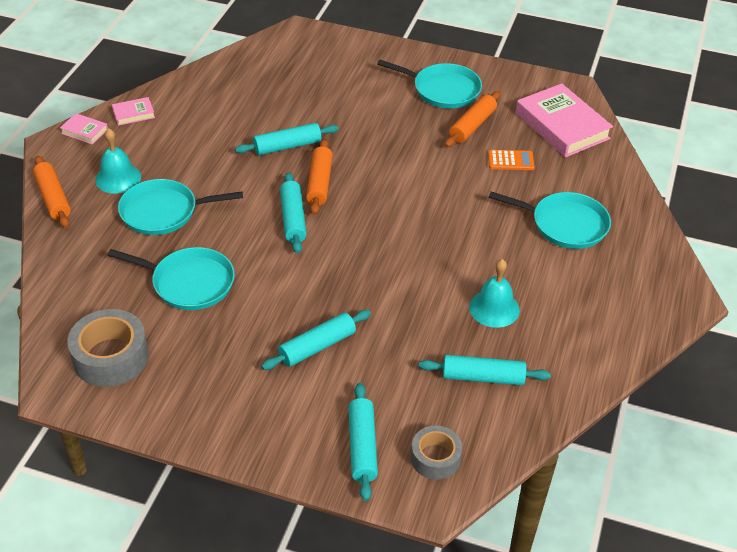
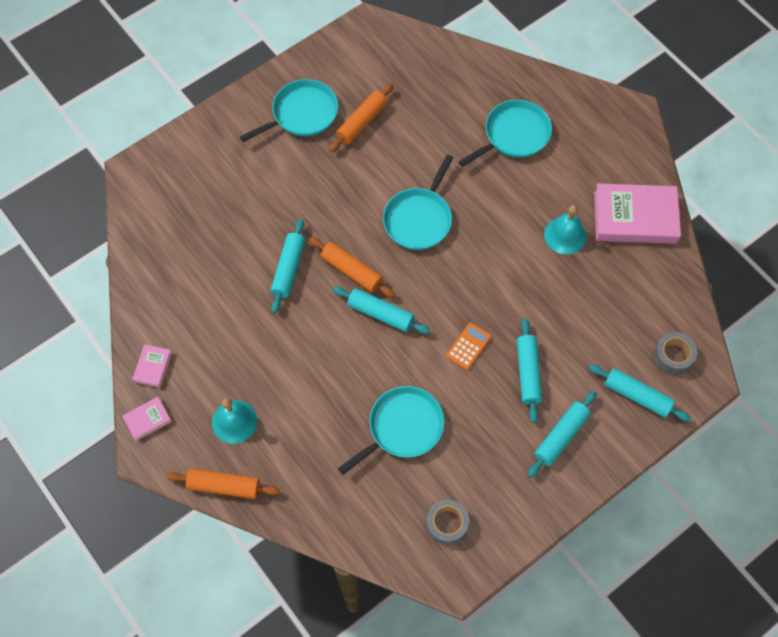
camera: 55 degrees left, 20 degrees up
grey tape [67,309,149,387] -> grey tape [426,500,469,545], size x0.63
turquoise pan [118,179,243,235] -> turquoise pan moved to [383,155,453,250]
turquoise rolling pin [419,355,551,385] -> turquoise rolling pin moved to [528,391,596,478]
orange rolling pin [445,91,501,147] -> orange rolling pin turned 60 degrees clockwise [329,83,394,152]
orange calculator [488,150,535,170] -> orange calculator moved to [446,322,491,370]
pink book [516,83,613,157] -> pink book moved to [594,183,681,244]

